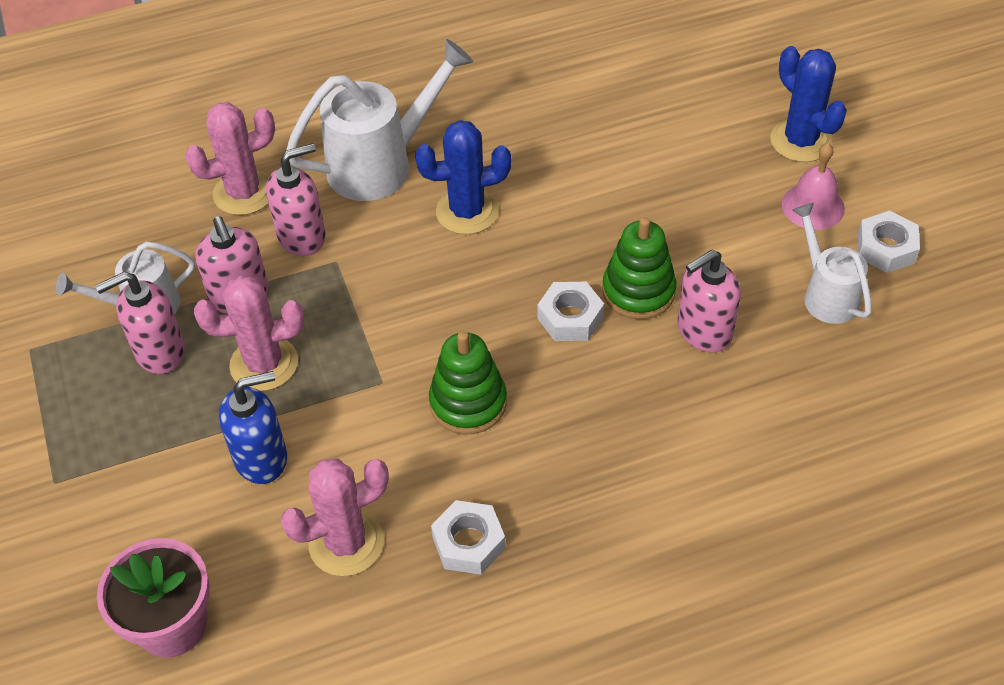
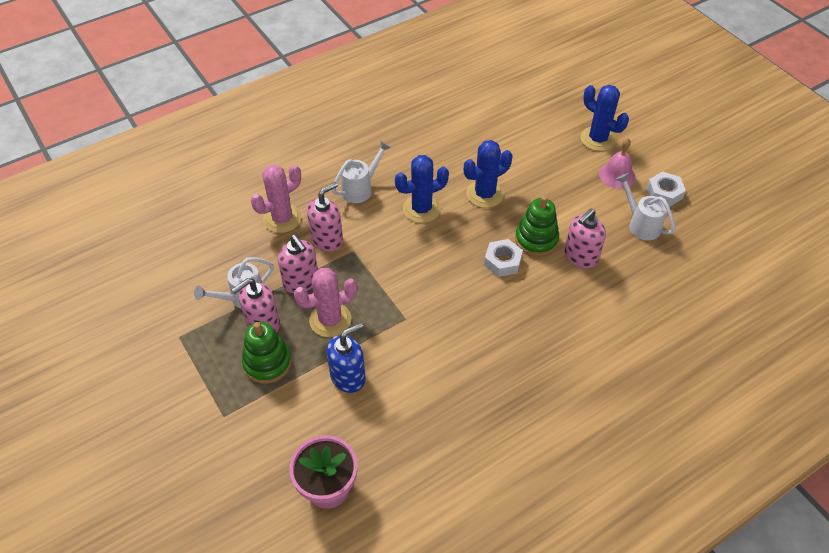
camera: 15 degrees left, 0 degrees up
pink cactus [280,459,389,576] -> none
white watering can [286,39,474,201] -> white watering can [332,141,391,203], size x0.60
green stacking toy [429,331,507,434] -> green stacking toy moved to [242,322,292,384]
white nut [431,500,506,575] -> none
none -> blue cactus [464,140,512,208]

